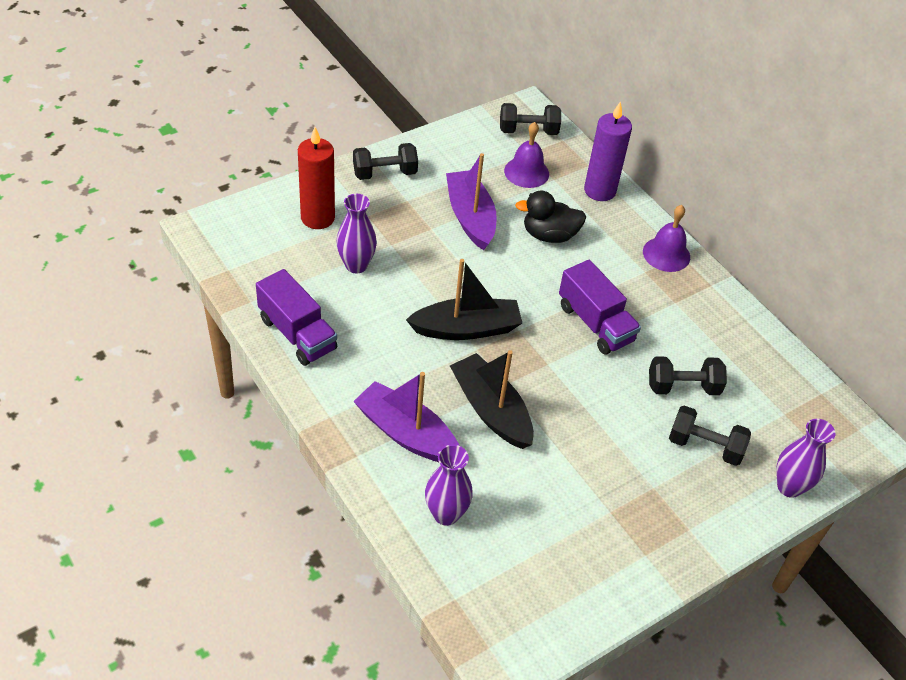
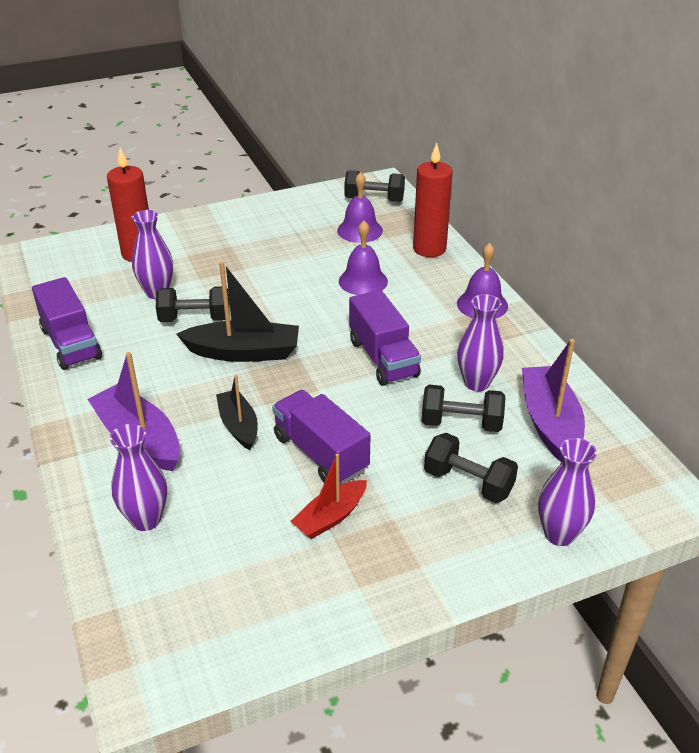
camera: 15 degrees right, 10 degrees down
black dumbbell [353,143,418,180] -> black dumbbell moved to [156,286,229,322]
purple boat [446,153,497,250] -> purple boat moved to [522,339,585,462]
black boat [450,350,534,449] -> black boat [216,375,258,450], size x0.63
black duck [515,191,586,243] -> purple bell [339,221,388,295]
purple candle [584,101,632,201] -> red candle [413,143,453,257]
none -> purple truck [272,390,370,484]
none -> red boat [290,454,367,539]
none -> purple vase [457,294,504,391]

